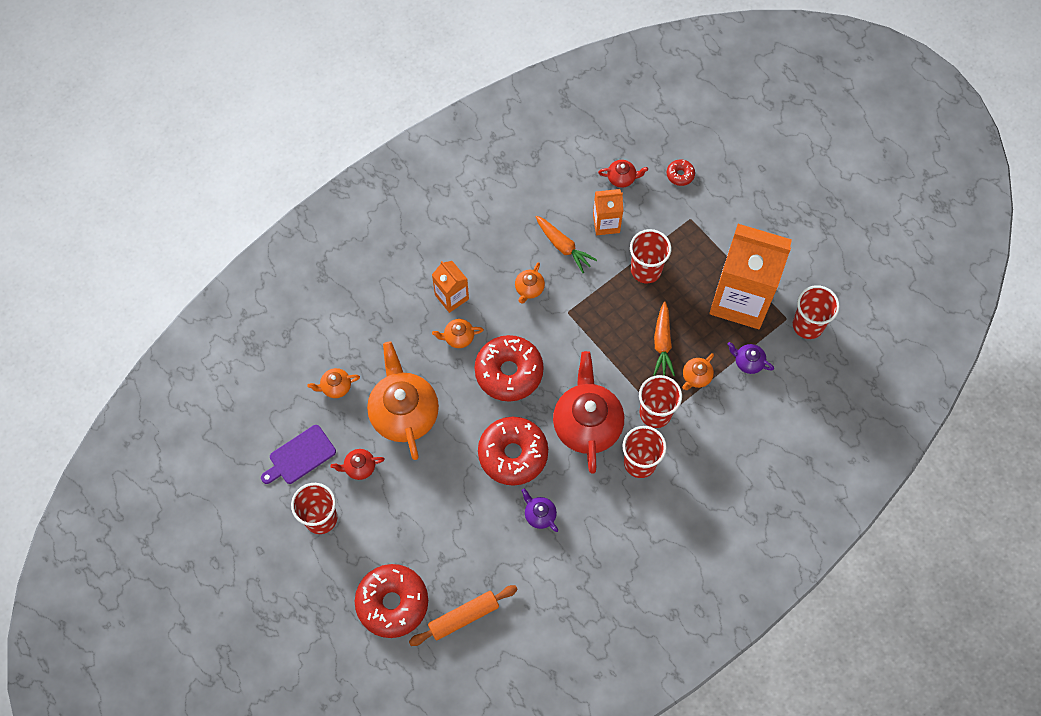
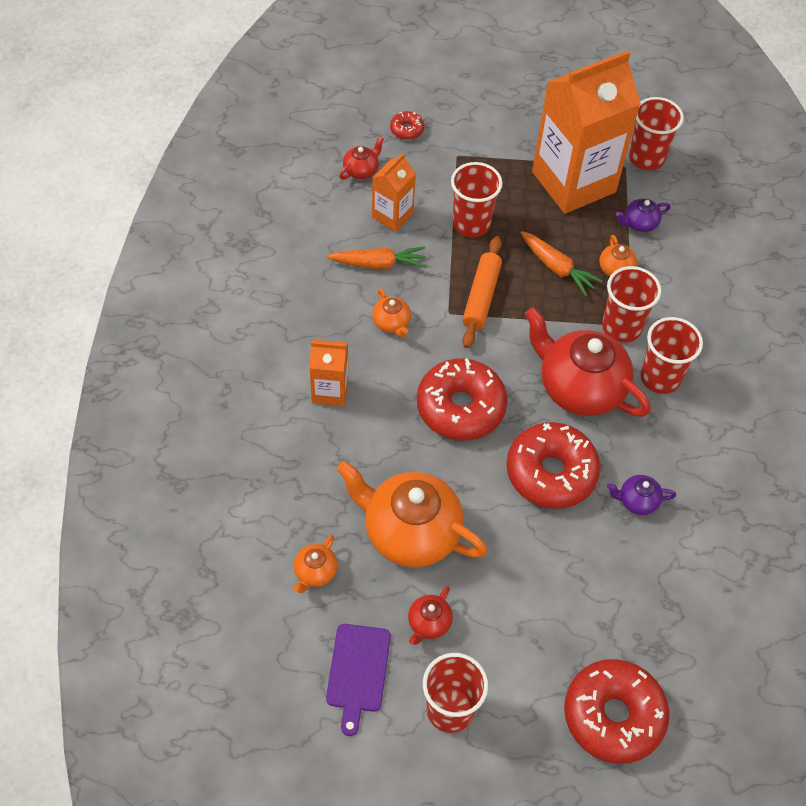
camera: 50 degrees left, 10 degrees down
orange rolling pin [409,585,518,646] -> orange rolling pin moved to [462,236,502,348]
orange teapot [432,319,484,348] -> none

